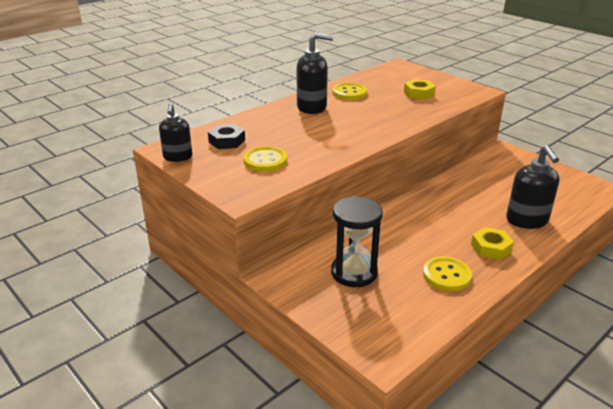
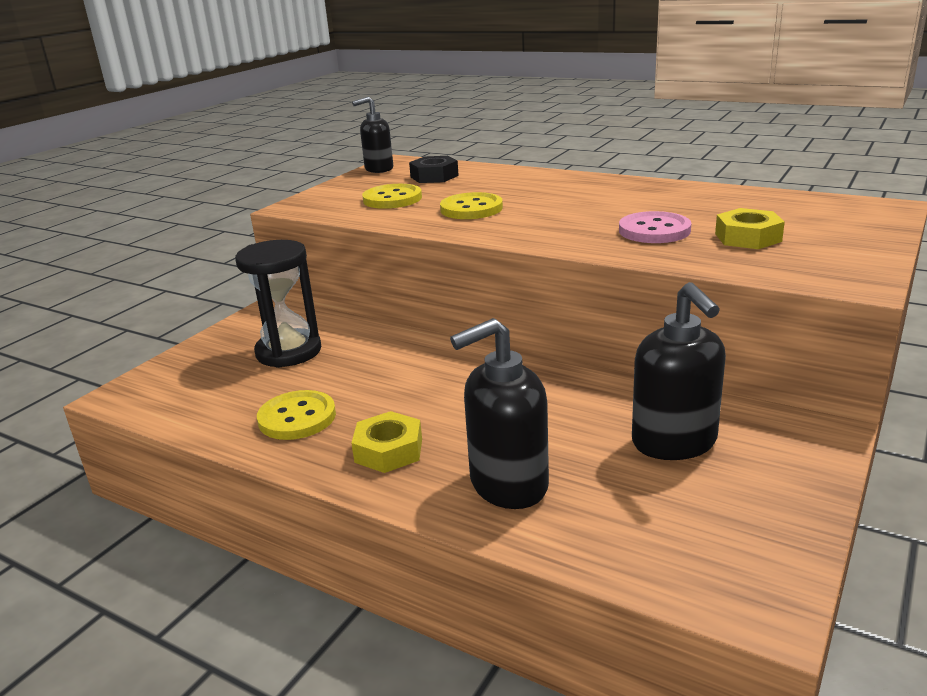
camera: 75 degrees right, 5 degrees down
black soap dispenser [296,32,334,114] -> black soap dispenser moved to [632,282,726,460]
yellow button [332,83,367,100] -> yellow button moved to [440,192,503,219]
none -> pink button [619,211,691,243]

